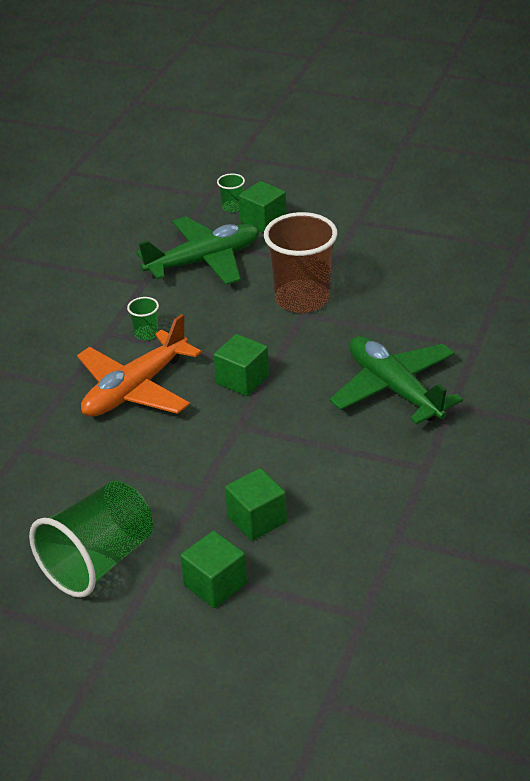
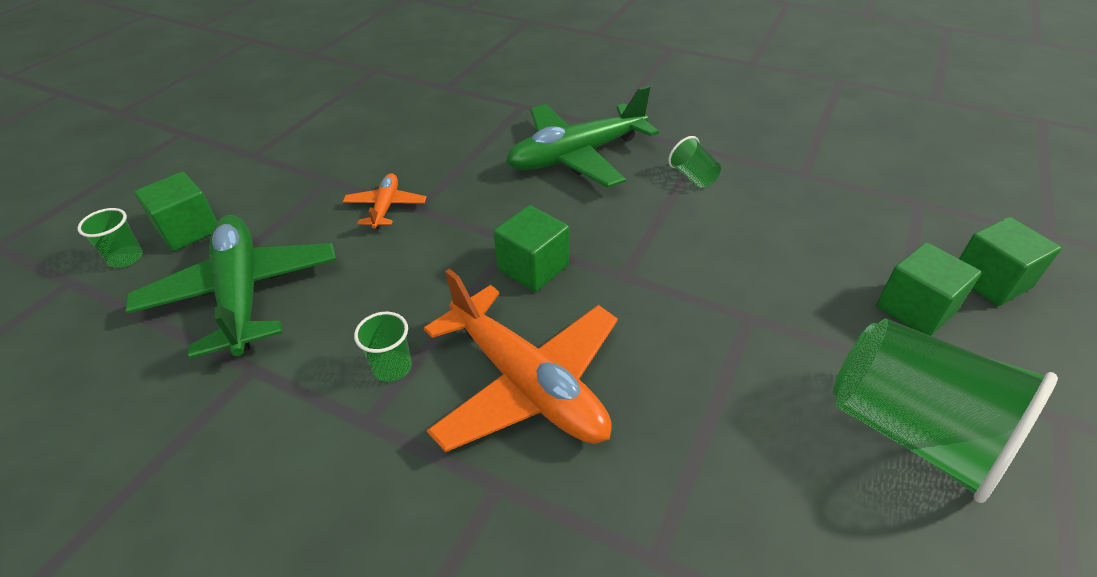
camera: 85 degrees left, 5 degrees up
green cube [225,468,287,541] -> green cube moved to [959,217,1061,306]
brown cup [264,212,337,313] -> orange plane [343,173,426,229]
none -> green cup [668,136,721,188]

